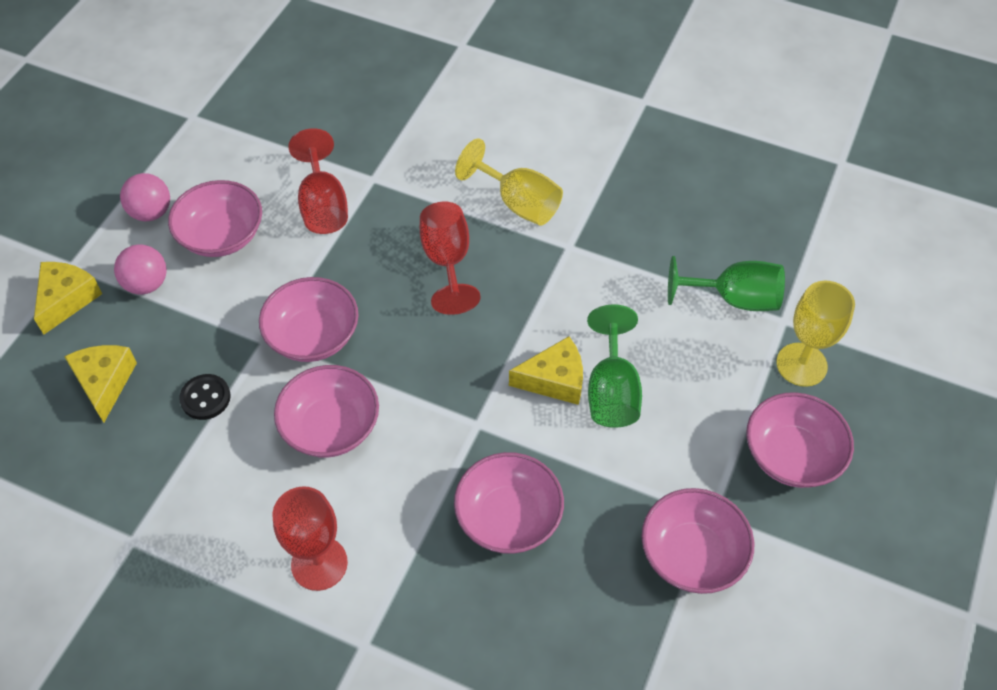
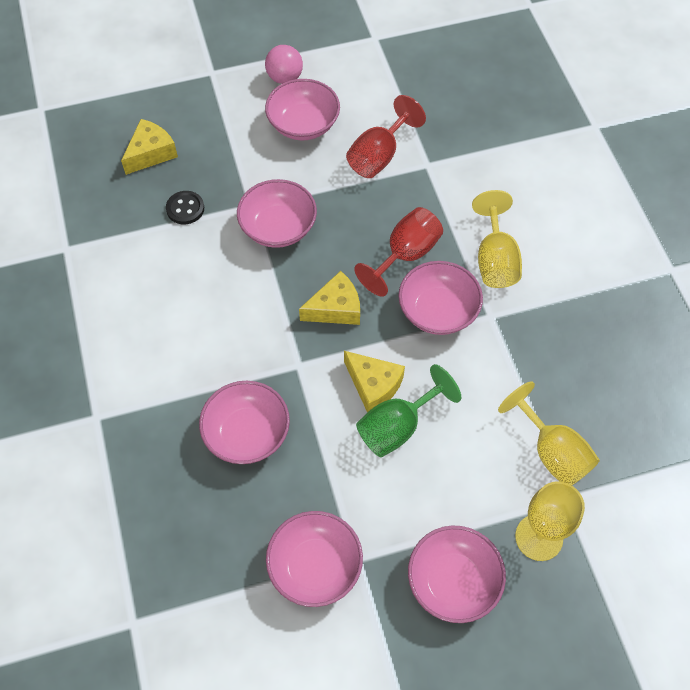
camera: 50 degrees right, 5 degrees up
yellow cheese [34,262,102,335] -> yellow cheese moved to [299,271,360,325]
pink ball [114,244,167,295] -> none
red goblet [272,486,348,591] -> none
pink bowl [274,365,379,458] -> pink bowl moved to [398,261,483,335]
green goblet [668,256,785,311] -> yellow goblet [498,381,600,485]

